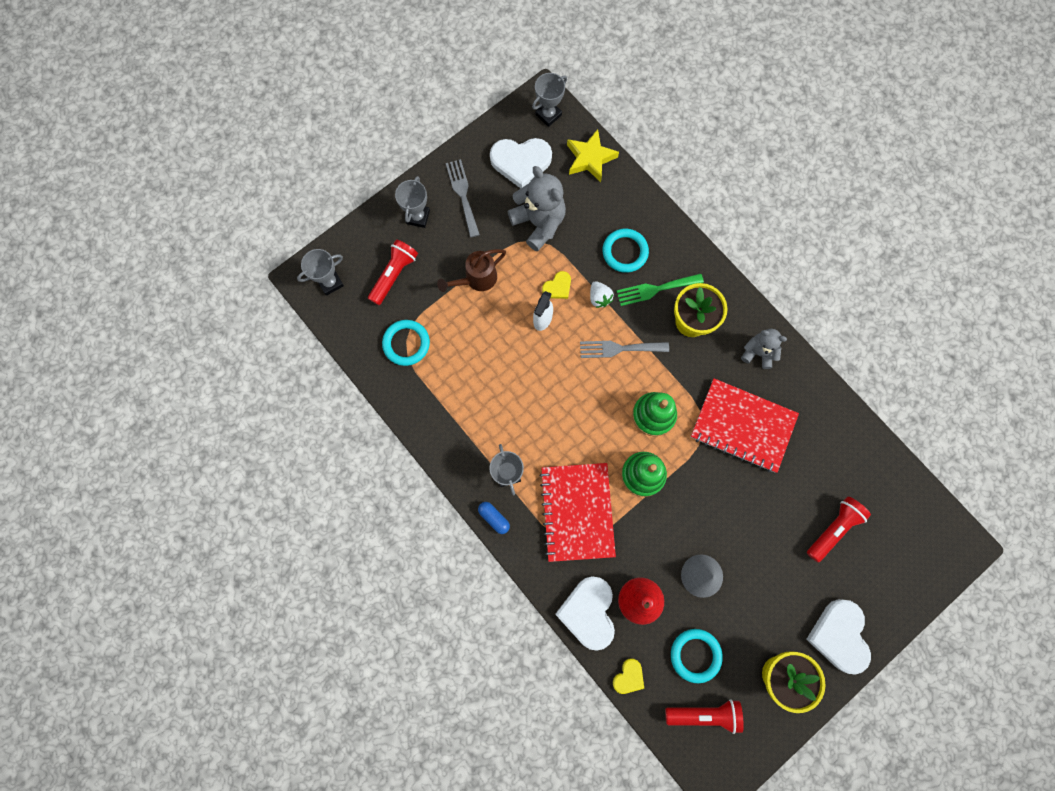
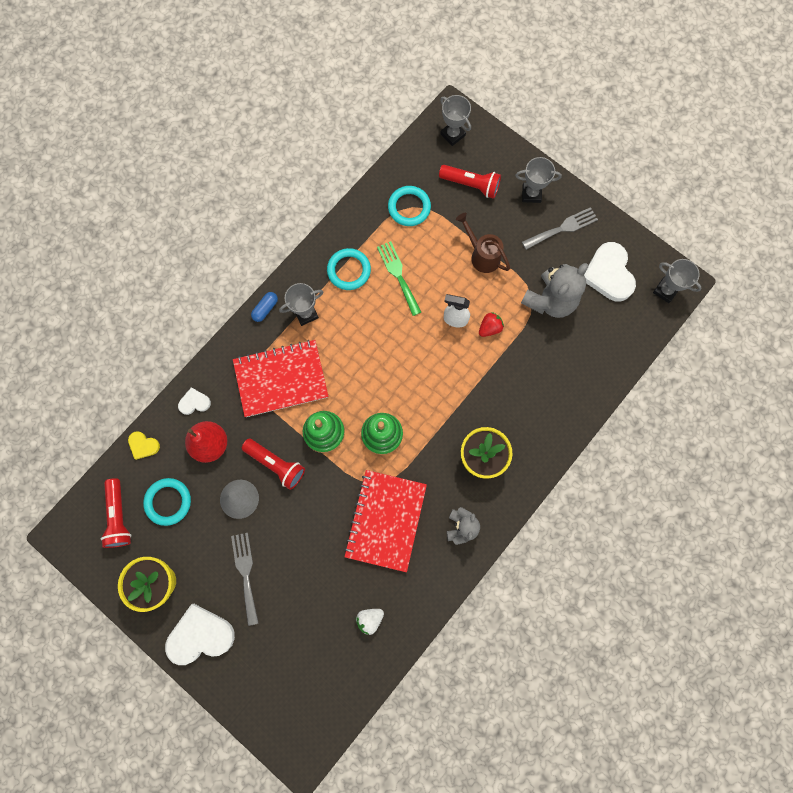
camera: 80 degrees right, 0 degrees up
yellow heart [542,271,571,299] -> red strawberry [479,312,504,337]
white heart [555,576,615,651] -> white heart [178,387,211,415], size x0.50
yellow star [567,129,619,182] -> none
grey fork [580,341,669,358] -> grey fork moved to [231,533,259,626]
white strawberry [590,281,614,308] -> white strawberry moved to [356,609,384,635]
turquoise ring [602,229,649,273] -> turquoise ring moved to [327,248,371,290]
green fork [617,274,704,306] -> green fork moved to [377,241,421,316]
red flashlight [807,497,871,562] -> red flashlight moved to [242,439,305,490]

